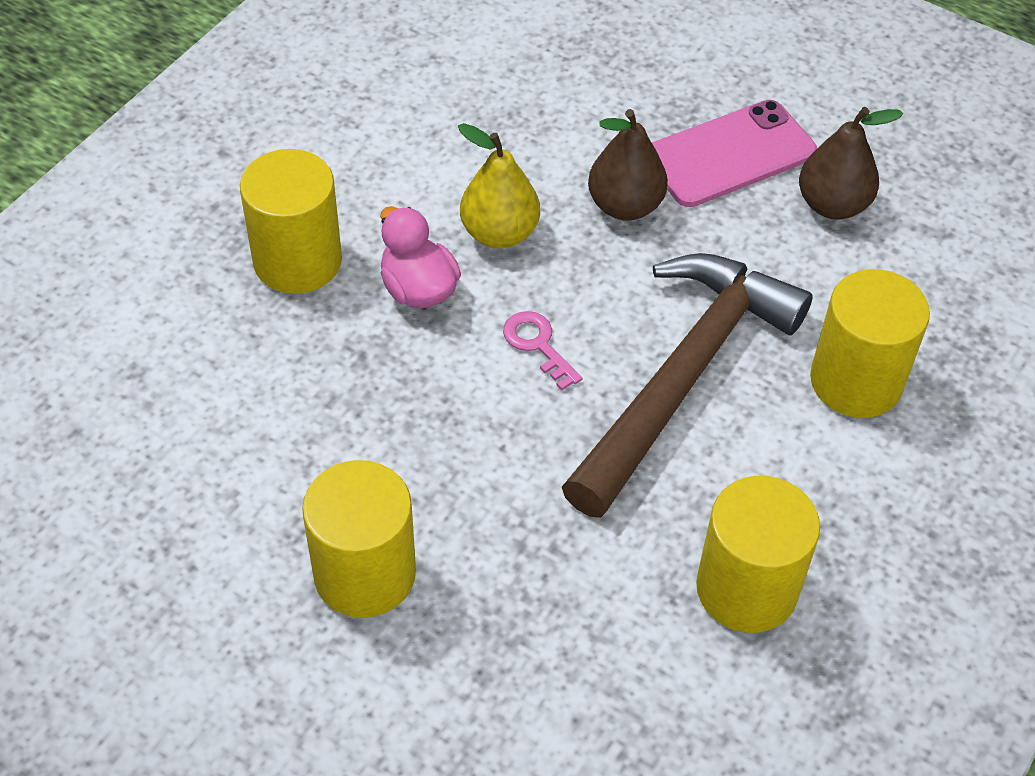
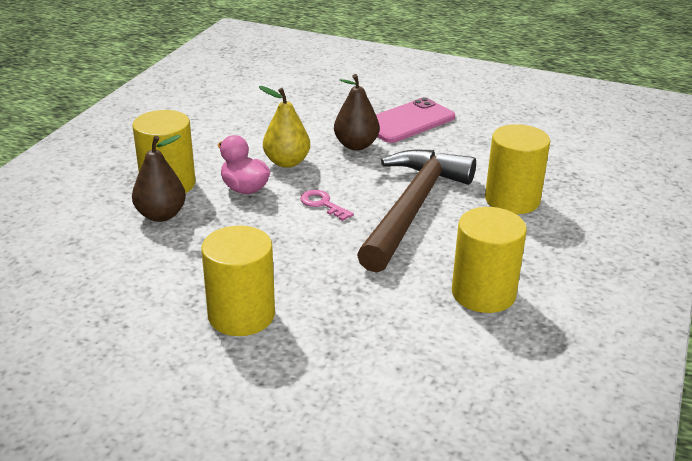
camera: 10 degrees left, 20 degrees down
brown pear [799,107,903,219] -> brown pear moved to [132,135,186,222]

